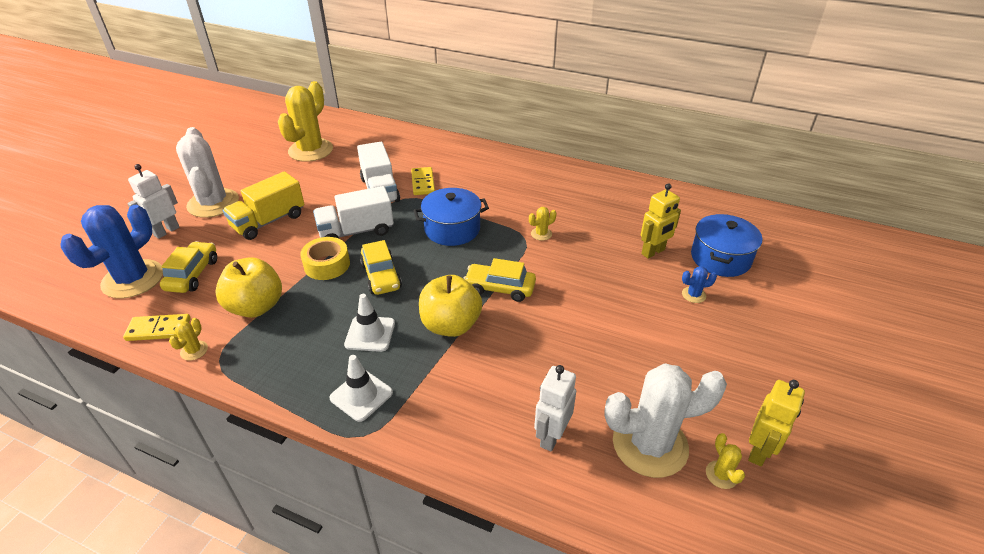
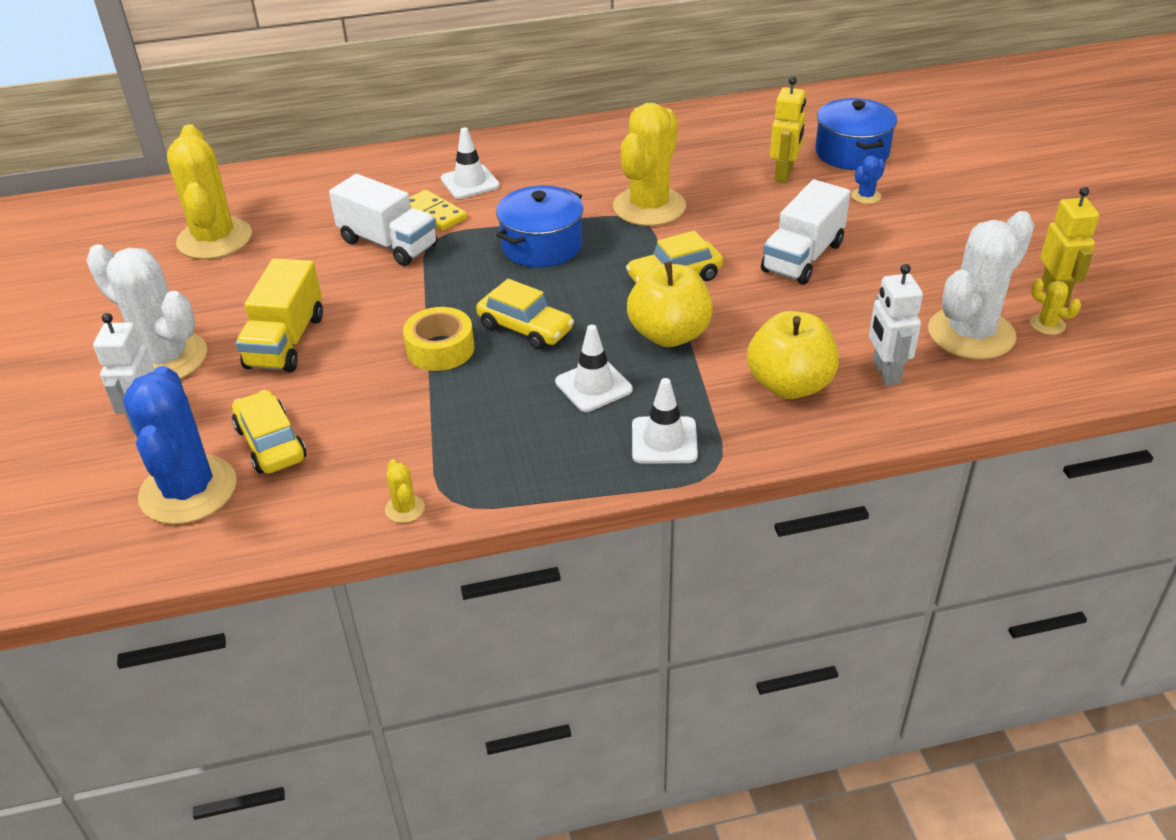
camera: 35 degrees left, 0 degrees up
yellow domino [123,314,191,341] -> none
yellow apple [215,257,282,318] -> yellow apple moved to [747,311,839,399]
white truck [313,186,394,238] -> white truck moved to [761,179,850,285]
yellow cactus [529,207,556,241] -> yellow cactus [613,103,686,226], size x2.48
none -> white traffic cone [441,127,500,199]

